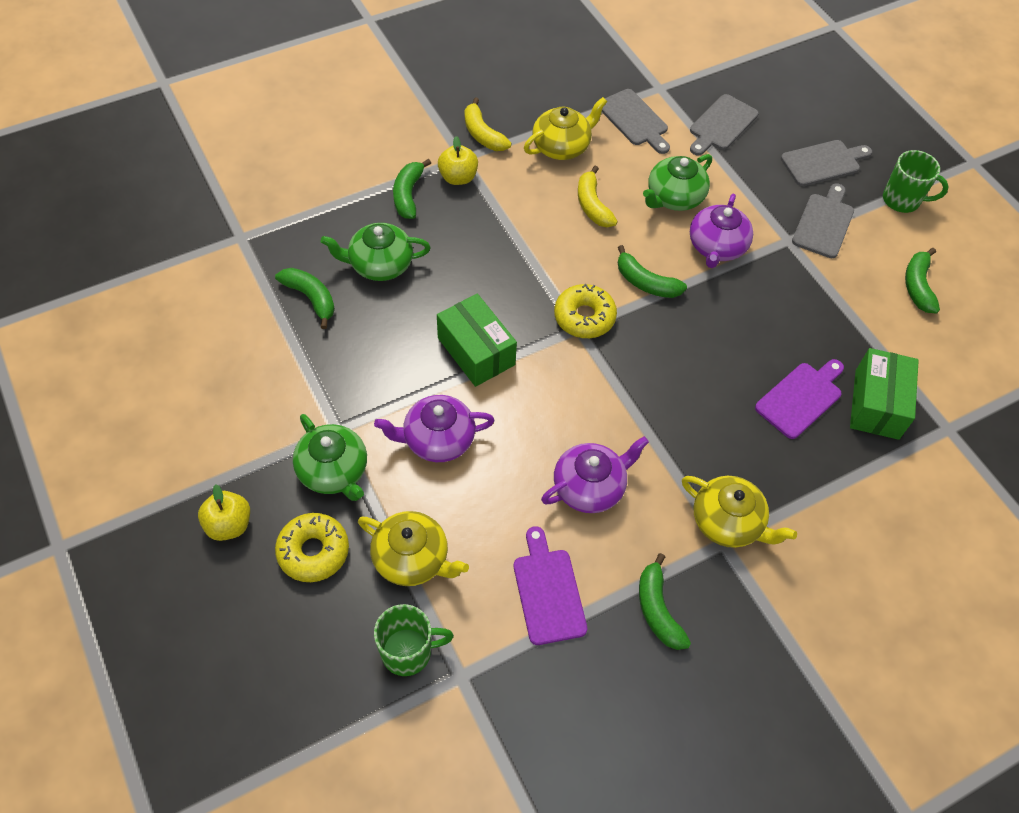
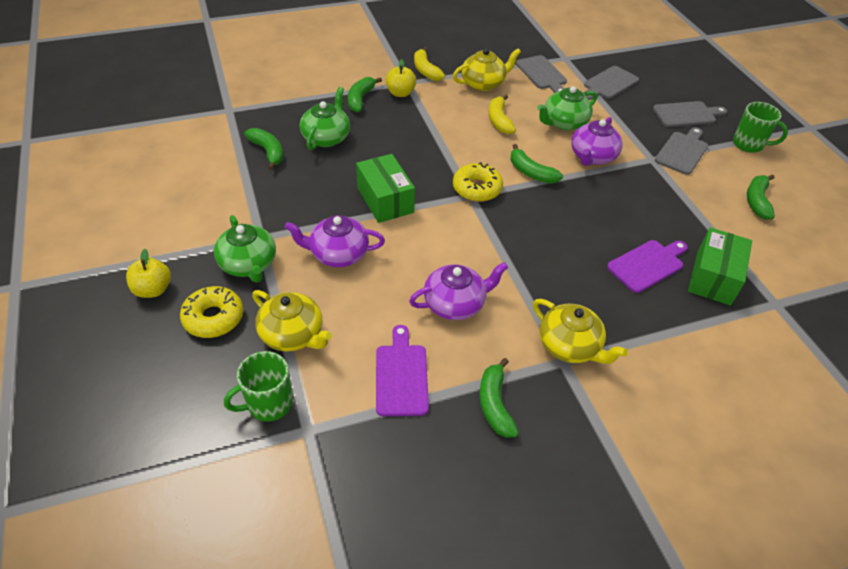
camera: 10 degrees right, 10 degrees down
green teapot [321,223,431,281] -> green teapot turned 105 degrees clockwise [300,87,350,150]
green mug [374,604,454,676] -> green mug turned 150 degrees clockwise [224,351,293,422]

